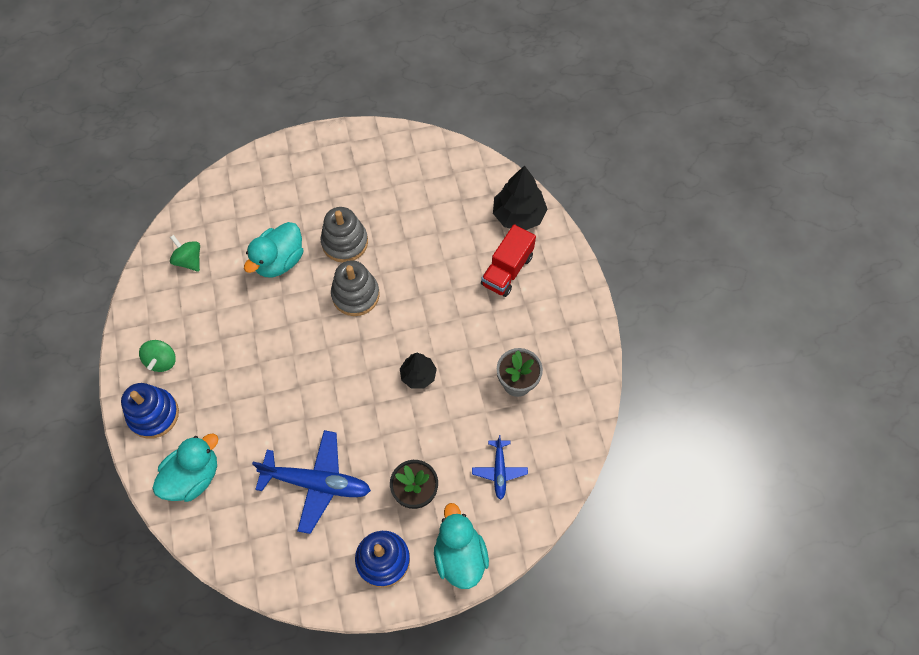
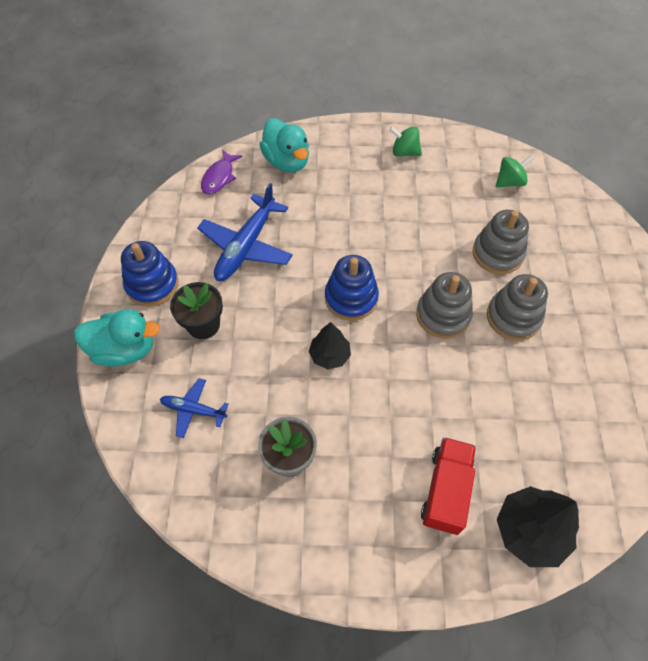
camera: 105 degrees right, 5 degrees down
blue stacking toy [121,383,179,439] -> blue stacking toy moved to [325,255,379,321]
turquoise duck [244,222,303,277] -> grey stacking toy [473,210,529,274]
red truck [481,224,536,297] -> red truck turned 60 degrees clockwise [421,437,476,535]
none -> purple fish [201,150,242,194]

